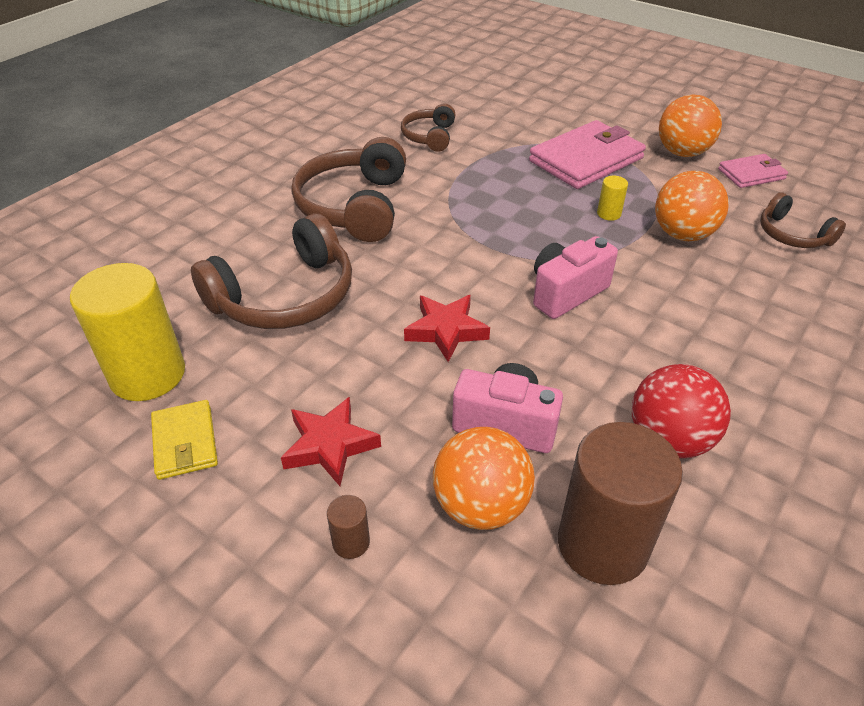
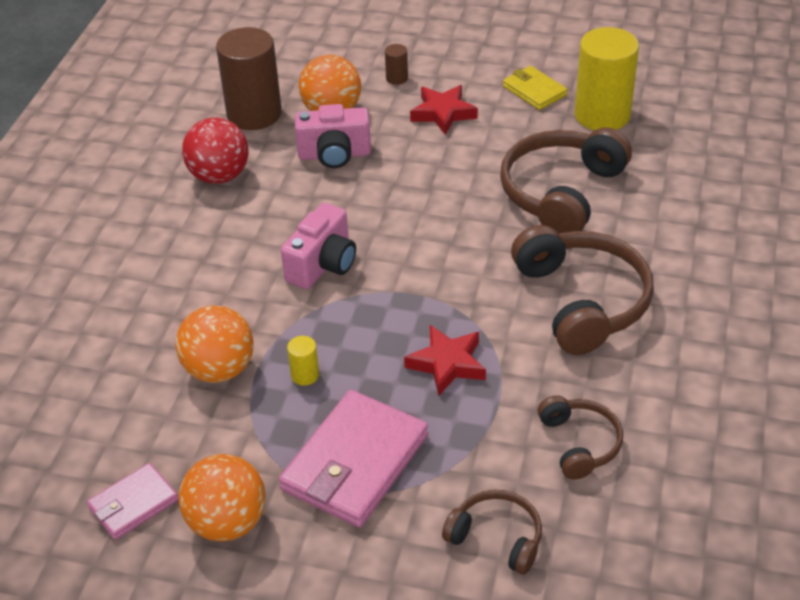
camera: 160 degrees right, 0 degrees up
red star [404,295,490,362] -> red star moved to [404,325,486,396]
brown headphones [760,192,846,248] -> brown headphones moved to [442,489,542,574]

